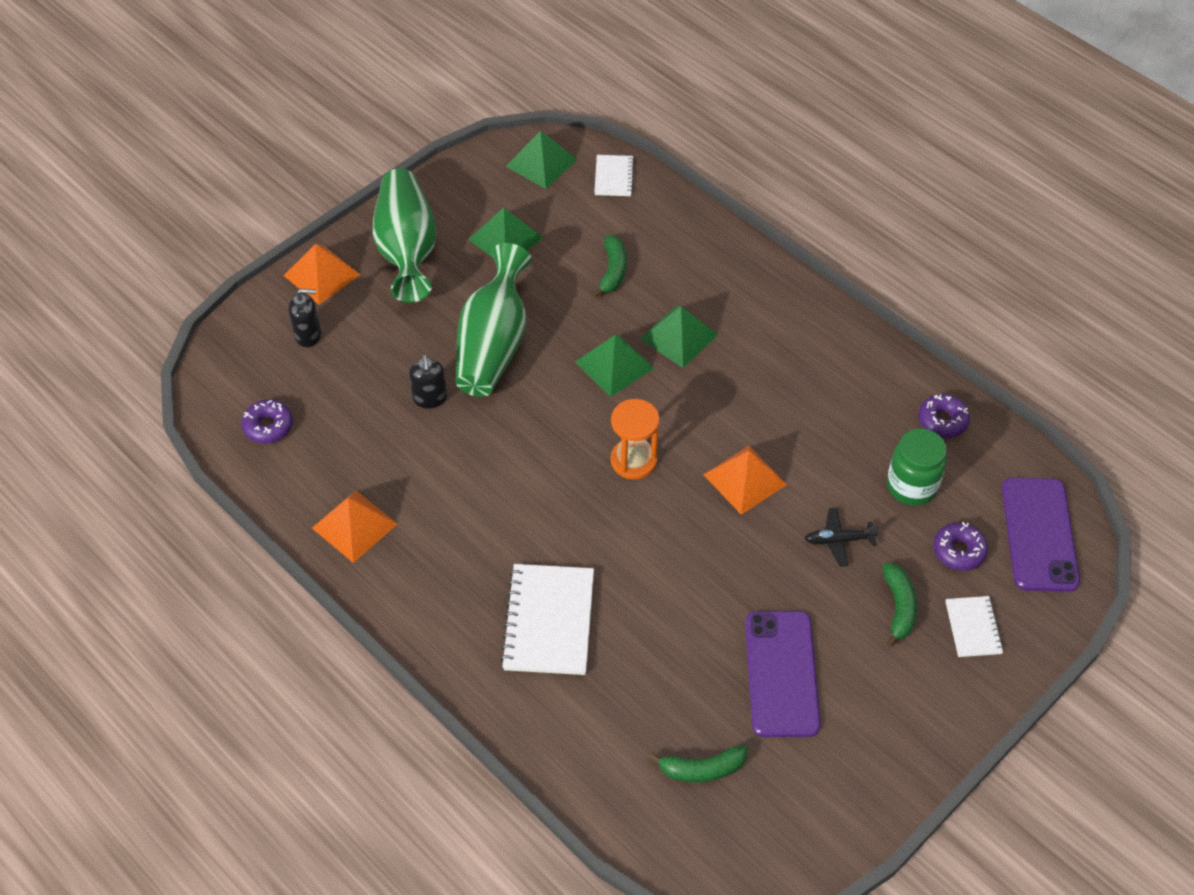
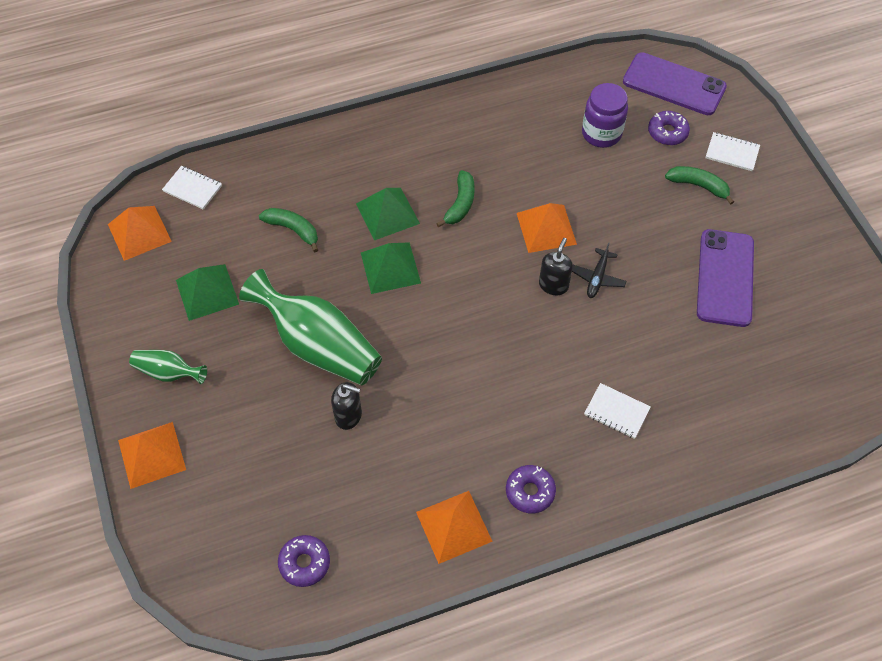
camera: 65 degrees left, 5 degrees up
black soap dispenser [288,289,321,347] -> black soap dispenser moved to [539,238,573,295]
green vase [373,168,437,303] -> green vase [129,350,207,384], size x0.49
white notebook [500,564,594,675] -> white notebook [584,383,651,439], size x0.54
green pyramid [506,131,578,189] -> orange pyramid [108,206,172,261]
orange hourglass [611,399,660,480] -> none
green banana [649,745,748,783] -> green banana moved to [436,170,475,227]
purple phone [745,611,821,737] -> purple phone turned 75 degrees clockwise [697,229,754,327]
black plane [804,508,879,567] -> black plane moved to [572,242,627,298]
green jar [887,428,947,506] -> purple jar [582,83,628,148]
purple donut [918,394,970,438] -> purple donut moved to [506,465,556,513]

